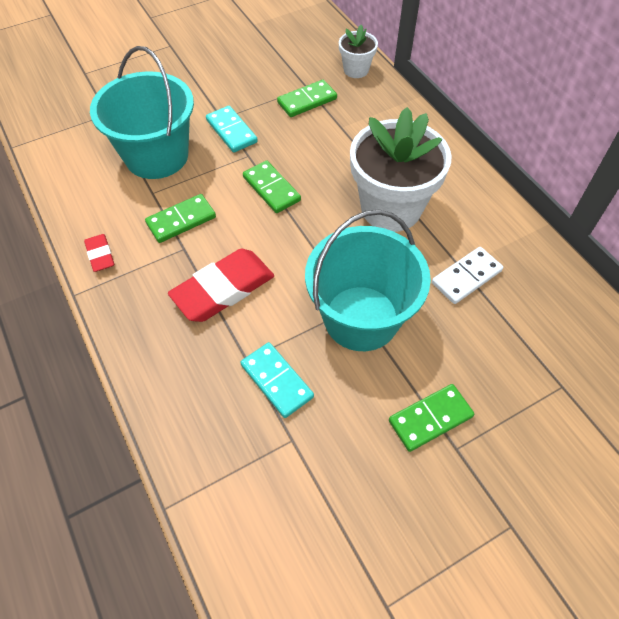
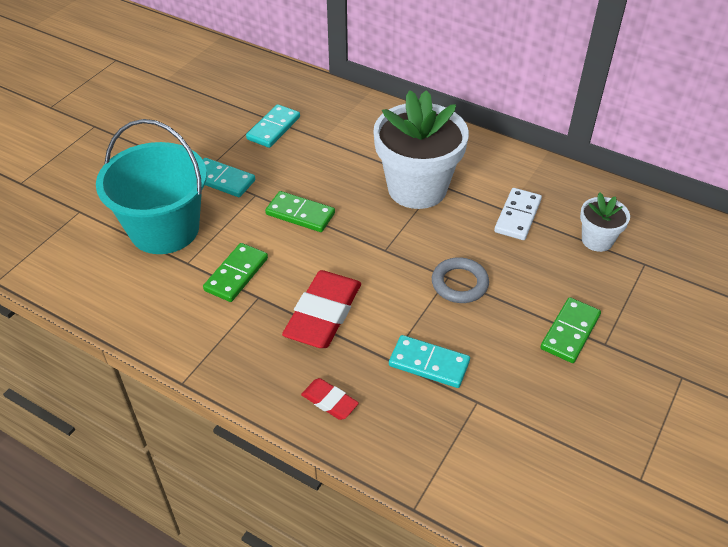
camera: 30 degrees left, 10 degrees down
red eraser [84,234,115,272] -> red eraser moved to [301,378,359,420]
green domino [277,80,337,117] -> turquoise domino [246,104,300,148]
turquoise bucket [305,210,431,351] -> grey ring [432,257,489,303]
white flower pot [339,25,378,78] -> white flower pot moved to [580,192,630,252]

